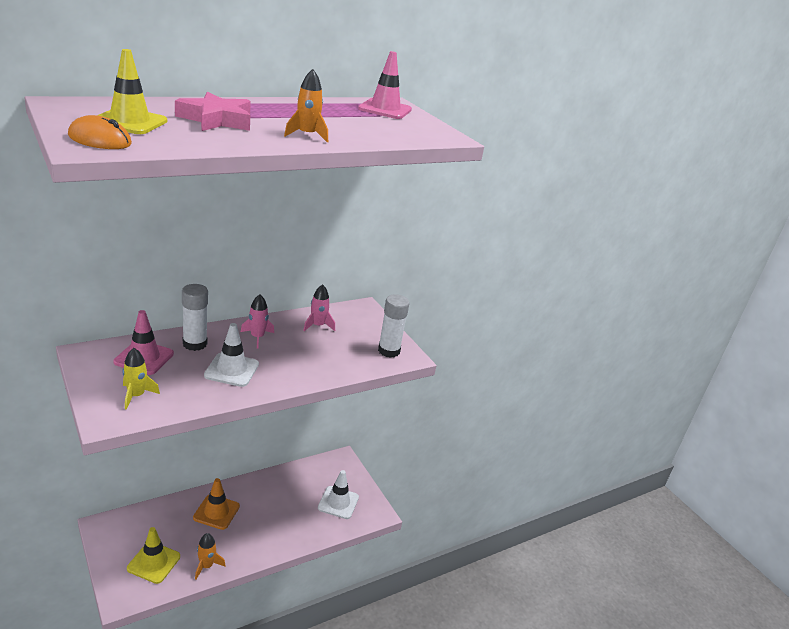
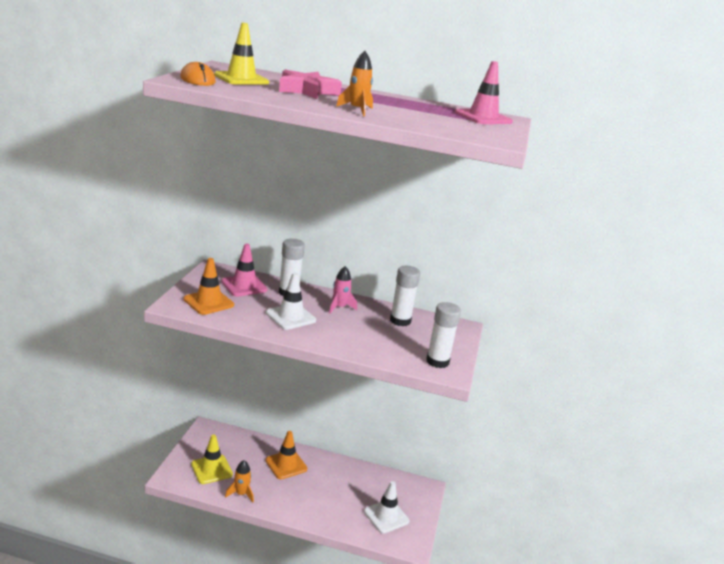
camera: 45 degrees right, 5 degrees down
yellow rocket [122,348,160,410] -> orange traffic cone [183,258,234,315]
pink rocket [303,284,335,331] -> white glue stick [390,266,420,326]

